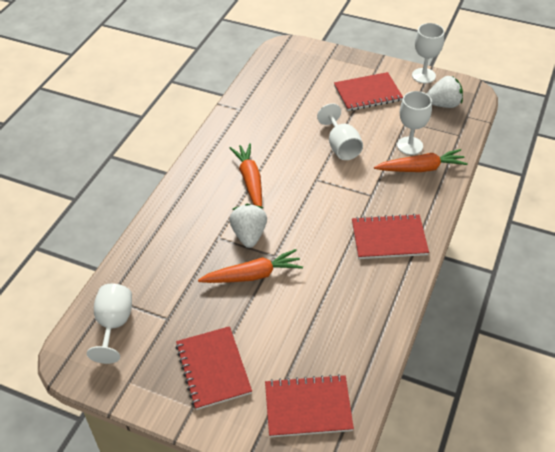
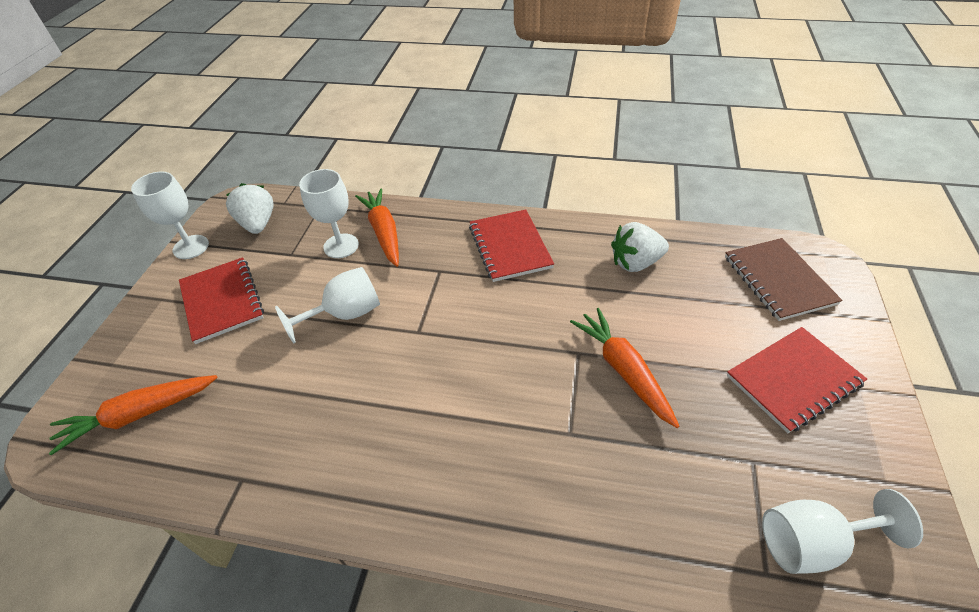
camera: 100 degrees left, 0 degrees up
orange carrot [229,143,262,207] -> orange carrot moved to [49,375,218,455]
white strawberry [229,204,267,248] -> white strawberry moved to [611,222,669,272]
red notebook [265,374,354,437] -> brown notebook [725,238,842,321]

